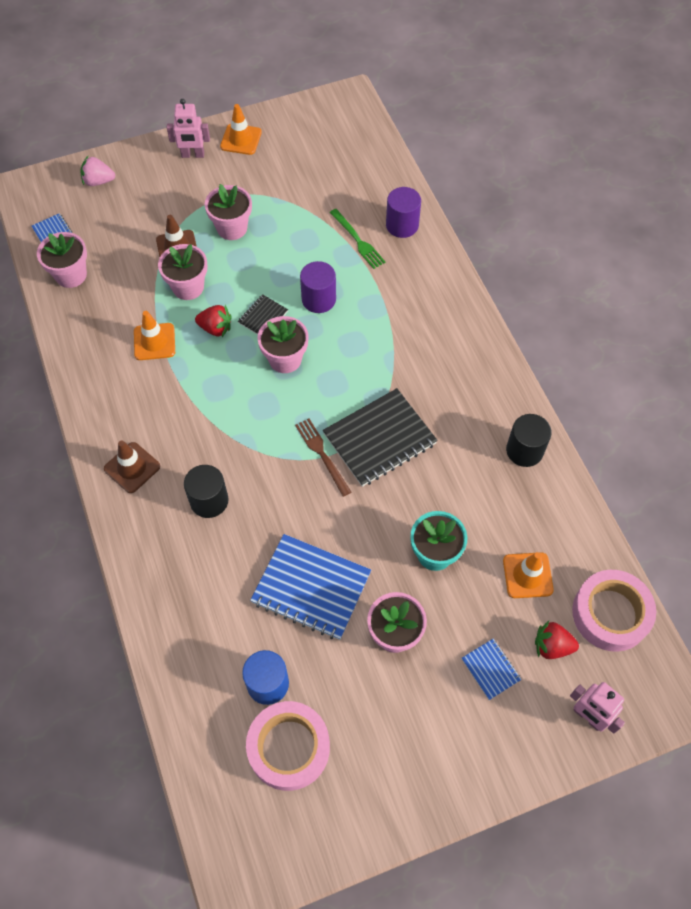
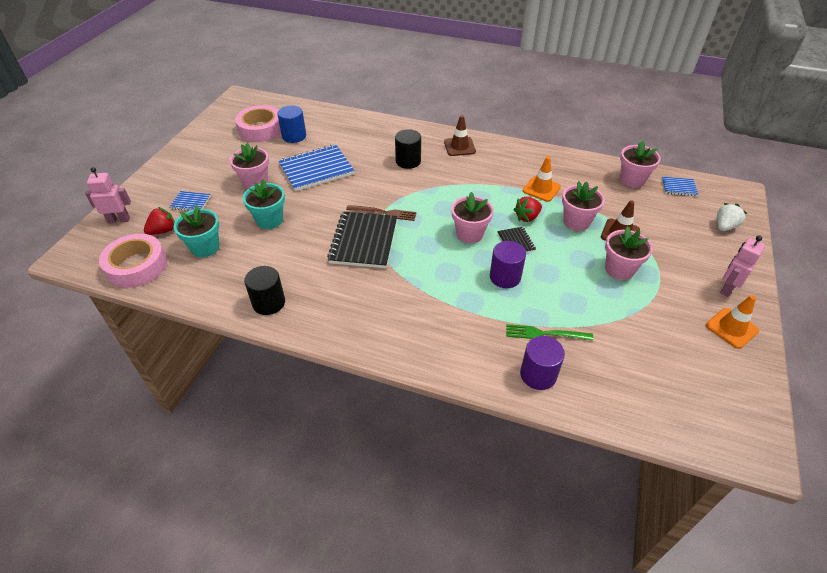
camera: 130 degrees right, 15 degrees down
pink strawberry [80,156,115,186] -> white strawberry [717,203,747,231]
orange traffic cone [503,552,554,598] -> turquoise flower pot [174,206,219,257]

